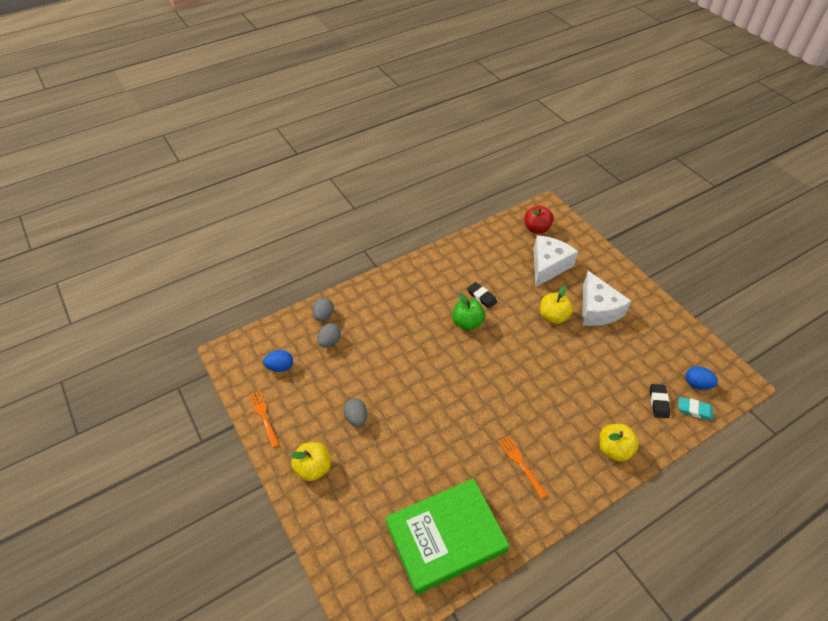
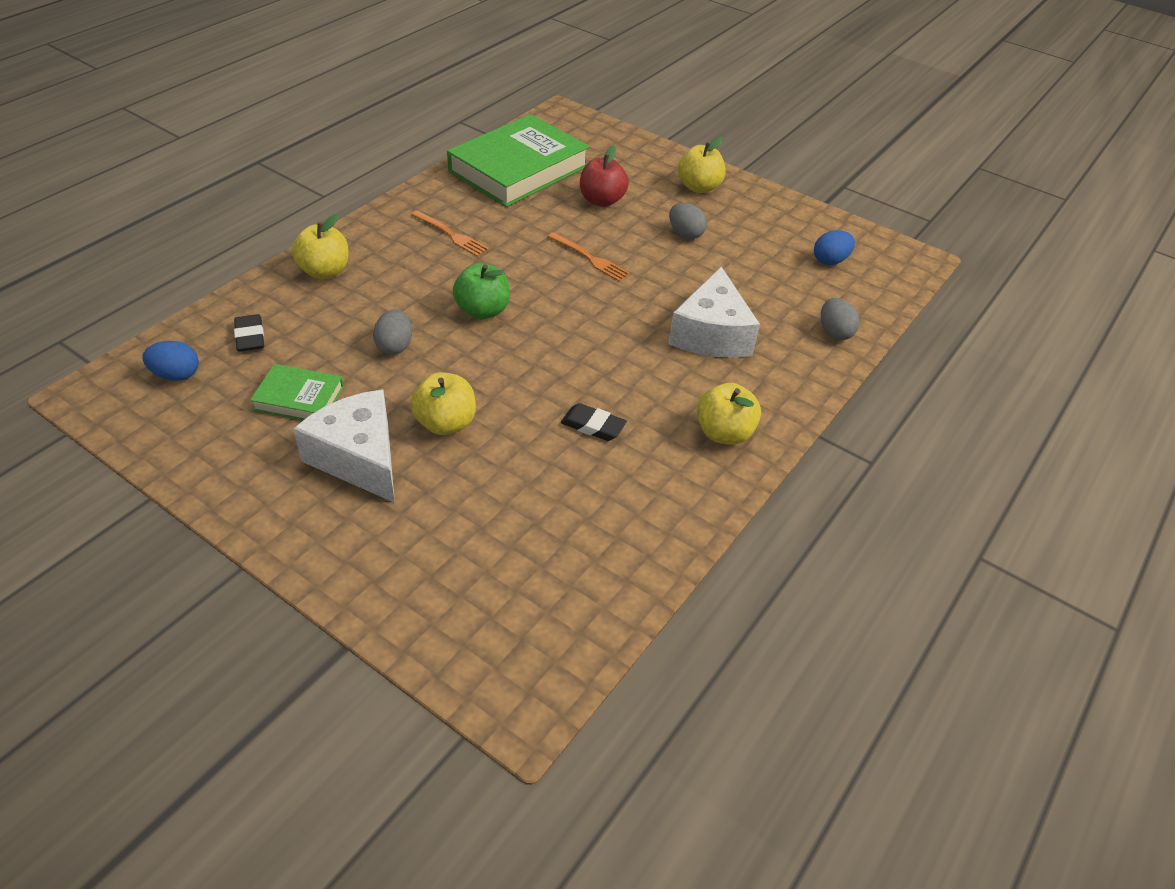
camera: 155 degrees right, 5 degrees down
orange fork [249,390,279,448] -> orange fork moved to [548,232,630,281]
grey egg [318,323,341,348] -> grey egg moved to [373,310,412,355]
green apple [452,293,485,330] -> green apple moved to [453,263,510,319]
red apple [524,205,554,234] -> red apple moved to [580,145,629,207]
white cheese [534,235,578,287] -> white cheese moved to [669,266,760,358]
turquoise eraser [678,397,713,421] -> none
none -> green book [250,364,344,420]
none -> yellow apple [697,383,761,445]

